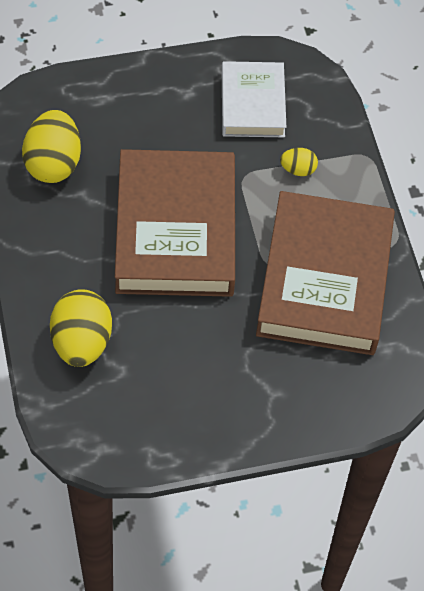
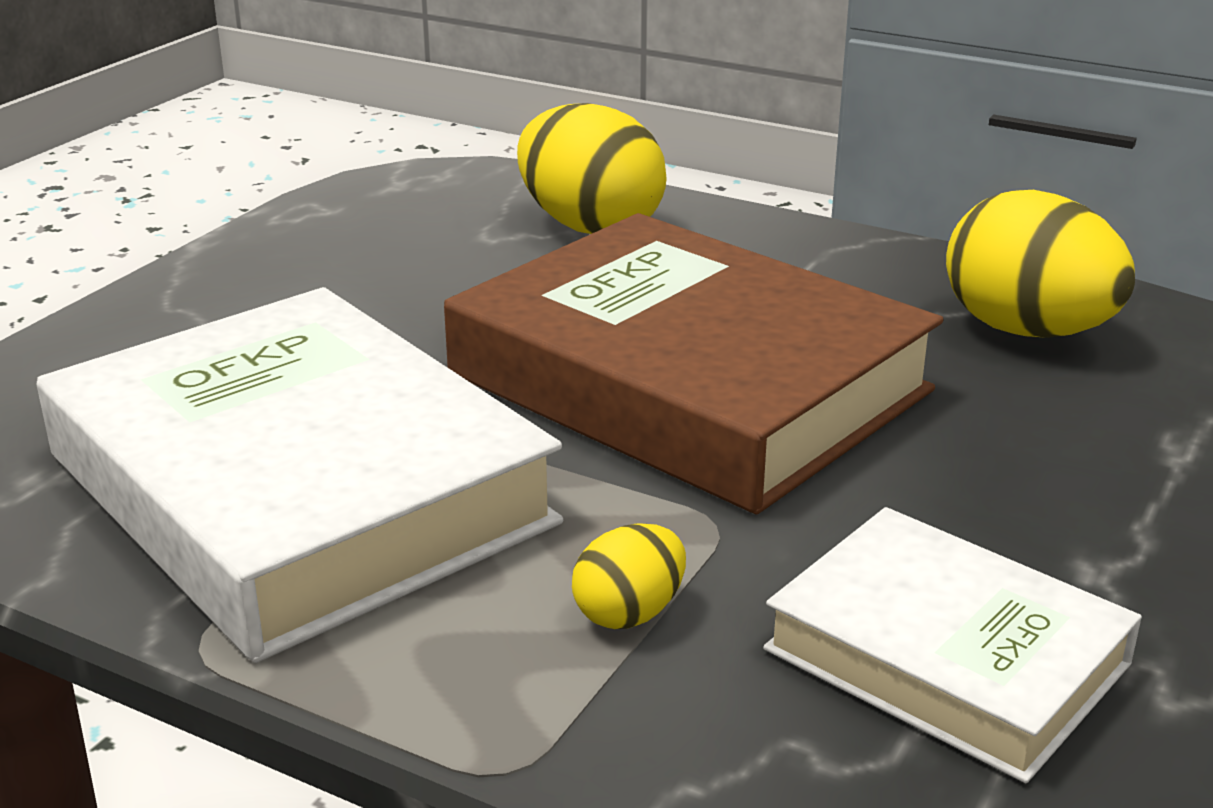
camera: 135 degrees right, 30 degrees down
brown book [256,191,395,355] -> white book [37,287,563,663]

